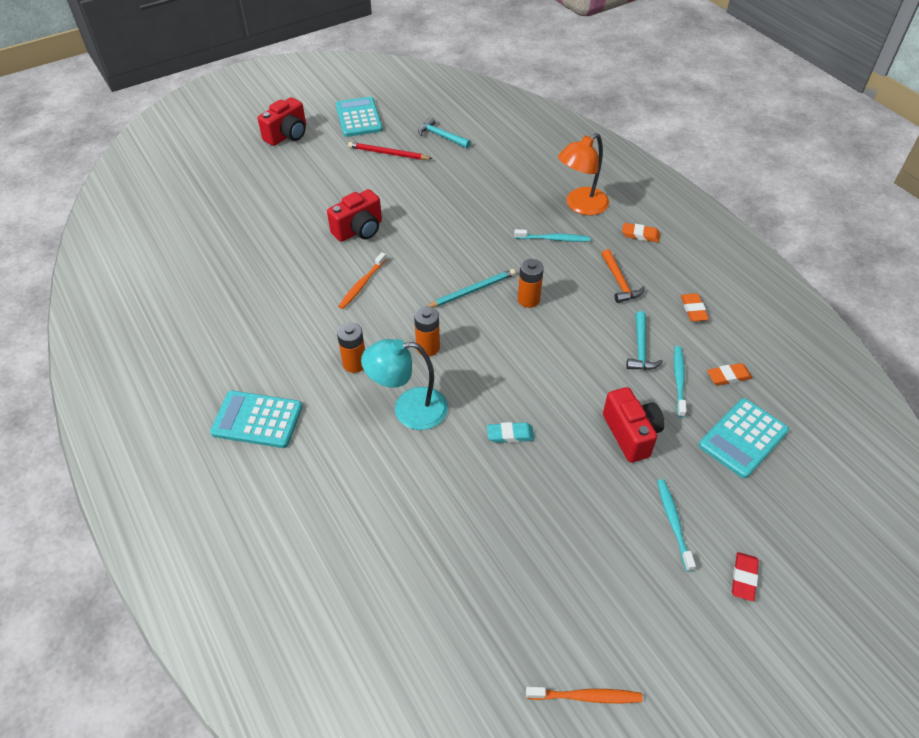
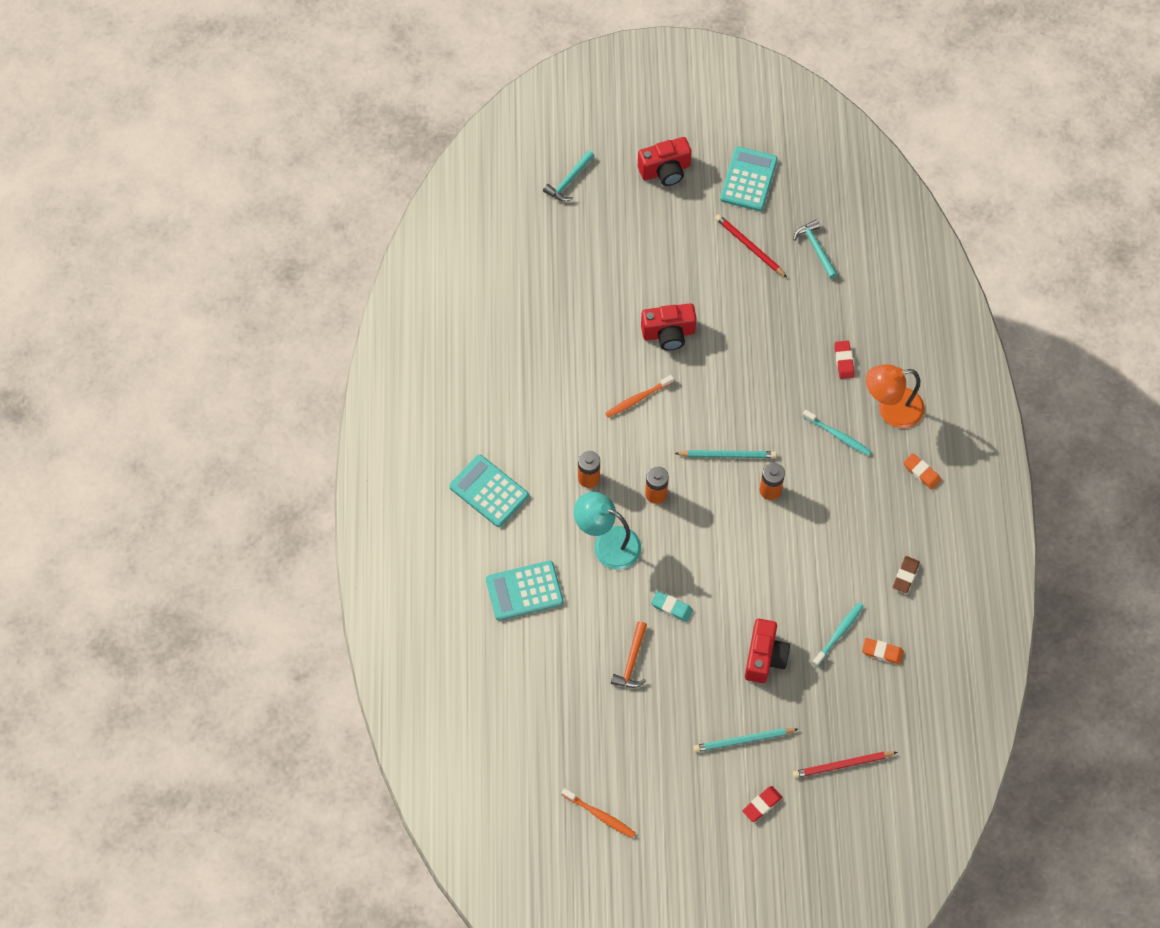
camera: 30 degrees right, 15 degrees up
orange hammer [602,249,645,303] -> orange hammer moved to [611,621,647,688]
turquoise hammer [626,311,663,370] -> turquoise hammer moved to [543,150,594,201]
turquoise toothbrush [657,479,696,572] -> turquoise pencil [693,728,798,752]
orange eraser [681,293,709,322] -> brown eraser [893,556,920,593]
turquoise calculator [699,398,789,479] -> turquoise calculator moved to [486,561,564,621]
none -> red pencil [793,752,897,778]
none -> red eraser [834,341,855,379]

